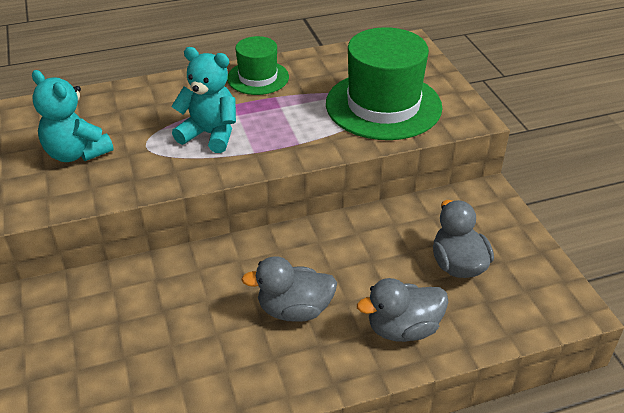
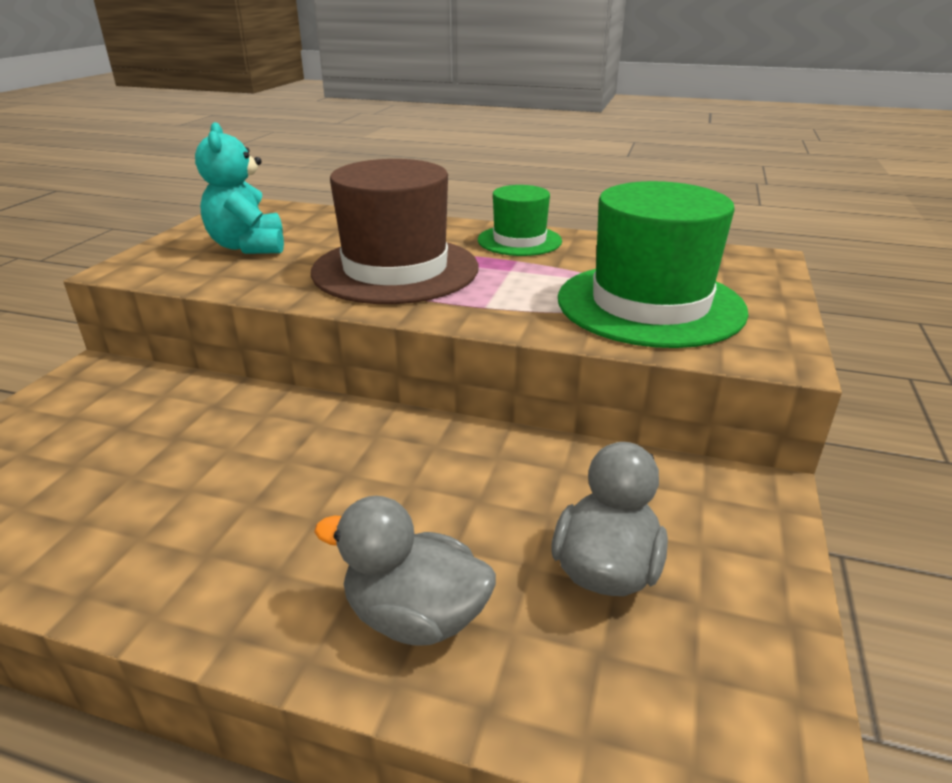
camera: 35 degrees right, 10 degrees down
turquoise teddy bear [171,47,236,153] -> brown hat [311,159,478,304]
grey duck [241,256,337,322] -> none

